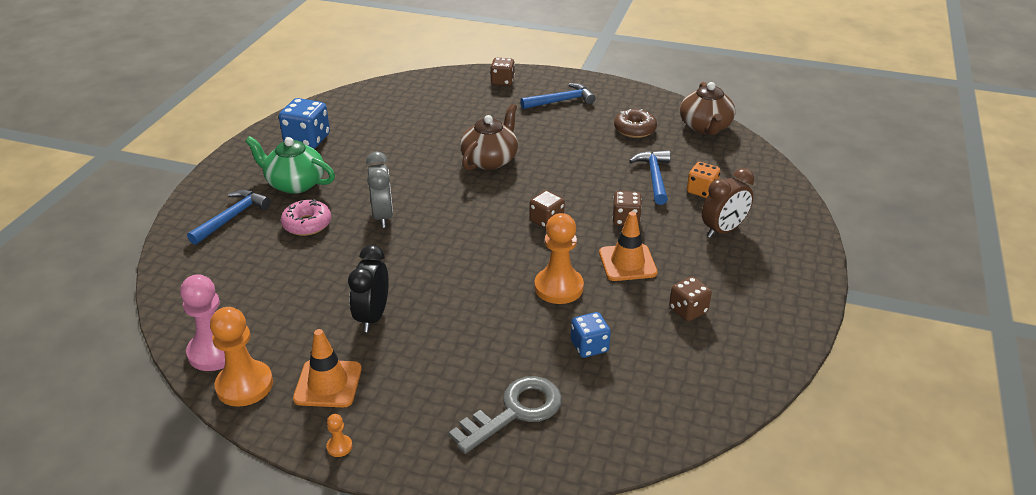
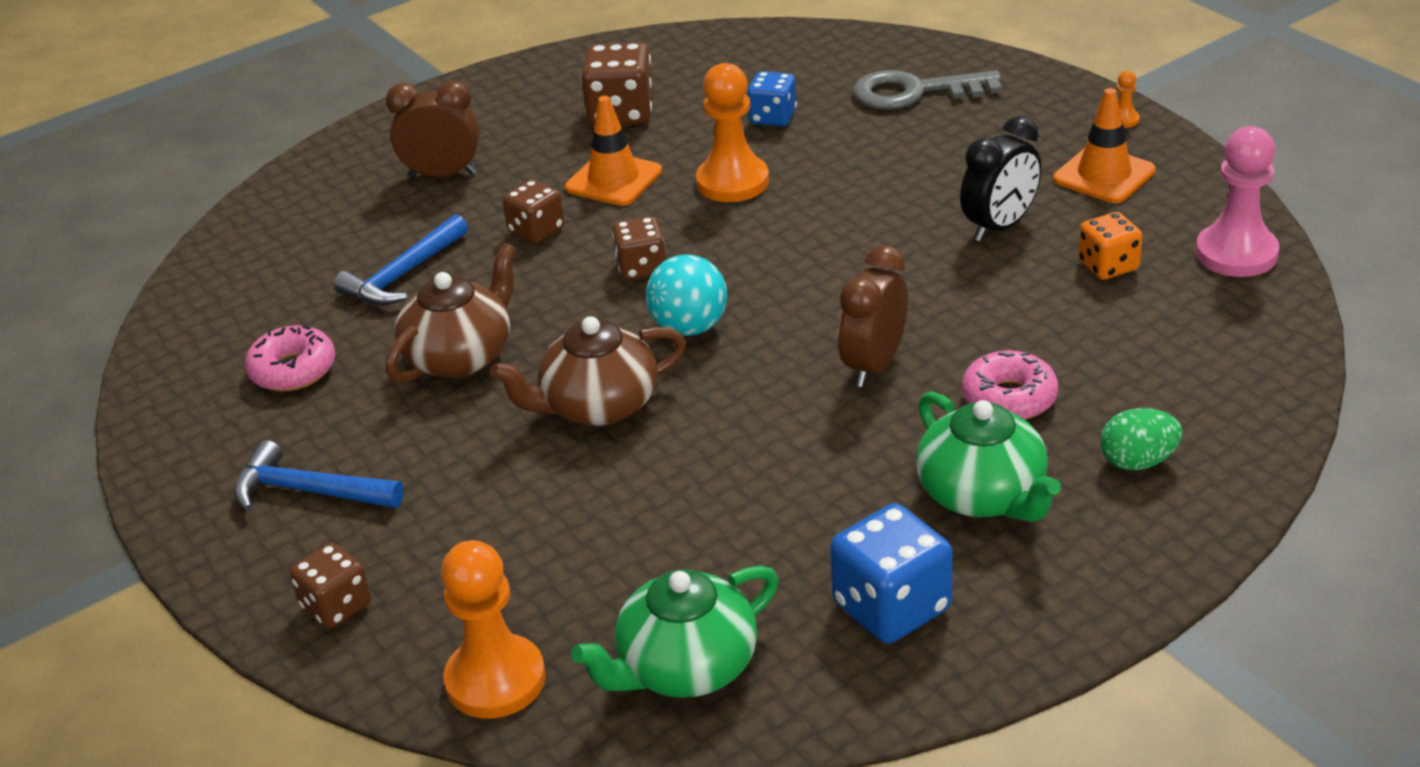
camera: 140 degrees left, 0 degrees up
blue hammer [187,190,271,245] -> green egg [1100,408,1183,470]
orange pawn [210,307,273,407] -> orange pawn moved to [441,540,546,719]
grey clock [366,152,393,228] -> brown clock [839,245,908,387]
brown donut [614,109,657,138] -> pink donut [245,325,335,391]
brown dice [669,276,712,321] -> brown dice [581,42,654,126], size x1.57
brown teapot [680,82,735,135] -> brown teapot moved to [385,243,517,383]
orange dice [687,162,720,198] -> orange dice moved to [1078,212,1142,280]
none -> green teapot [571,565,779,698]
none -> turquoise ball [646,254,727,336]

